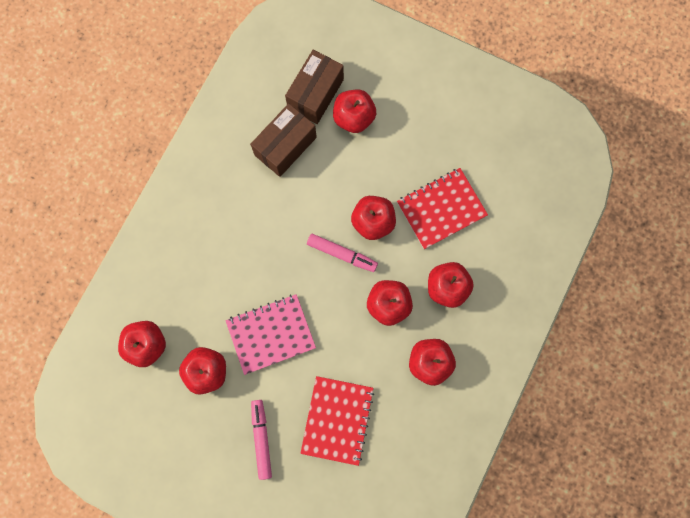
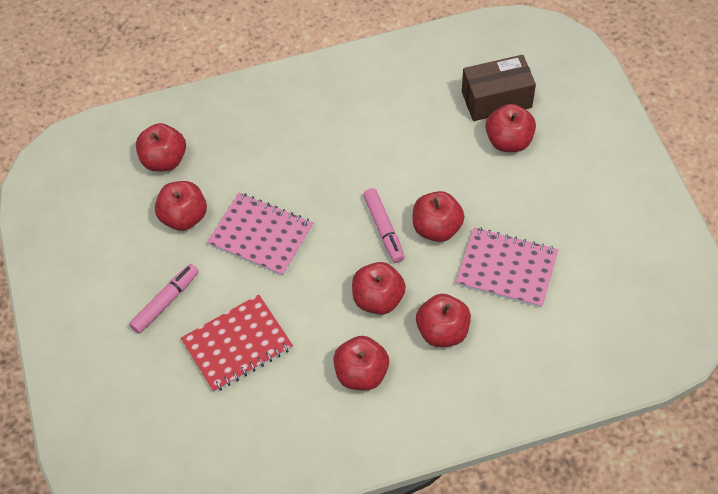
camera: 50 degrees right, 20 degrees down
brown box [250,103,317,177] -> none
red notebook [397,168,488,249] -> pink notebook [456,227,558,308]

